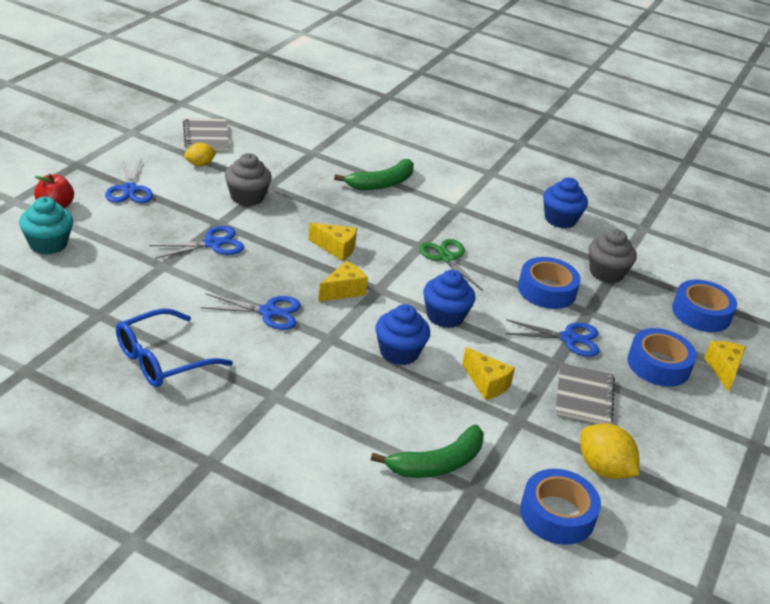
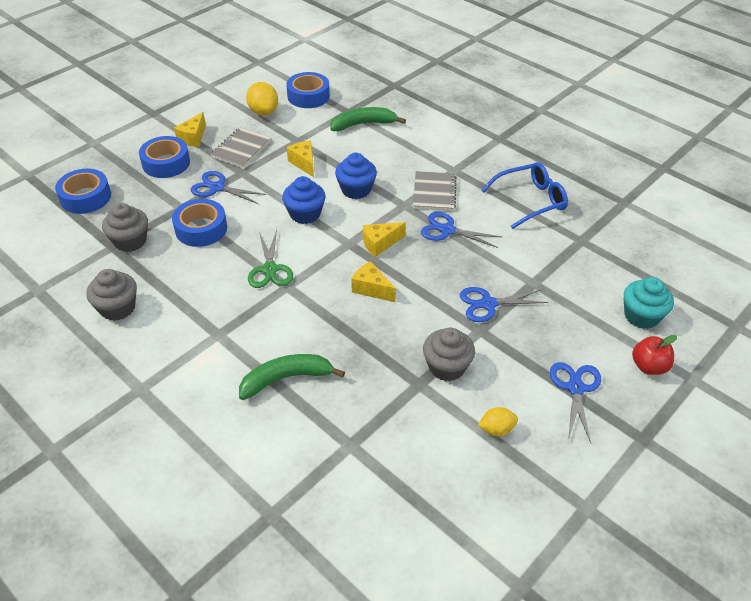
camera: 160 degrees left, 10 degrees up
grey notebook [183,118,230,151] -> grey notebook moved to [413,171,457,211]
blue cupcake [543,178,588,228] -> grey cupcake [86,269,137,321]
yellow cheese [704,341,745,392] -> yellow cheese moved to [174,112,206,147]

